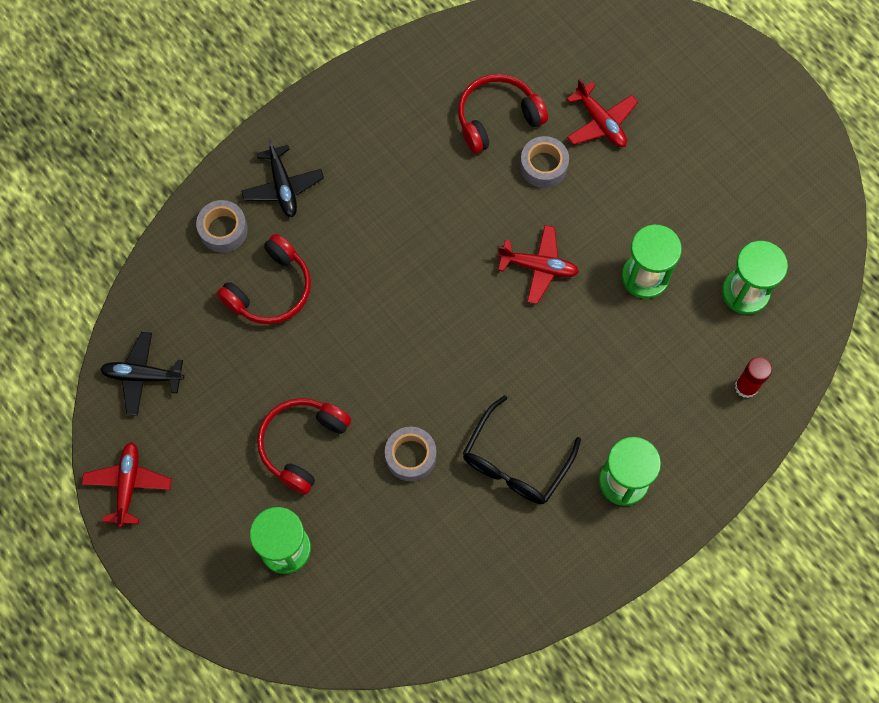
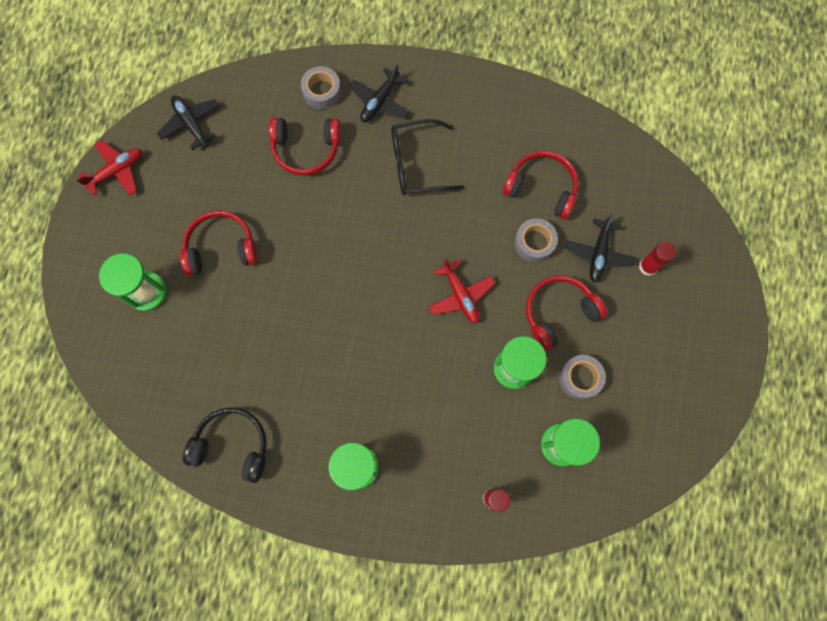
camera: 50 degrees right, 5 degrees up
grey tape [385,427,436,481] -> grey tape moved to [559,355,606,399]
black glasses [463,395,581,504] -> black glasses moved to [391,119,465,195]
red plane [566,79,638,147] -> black plane [565,213,636,283]
none -> black headphones [183,408,267,483]
none -> red headphones [526,275,607,351]
none -> red glue stick [639,241,676,276]

